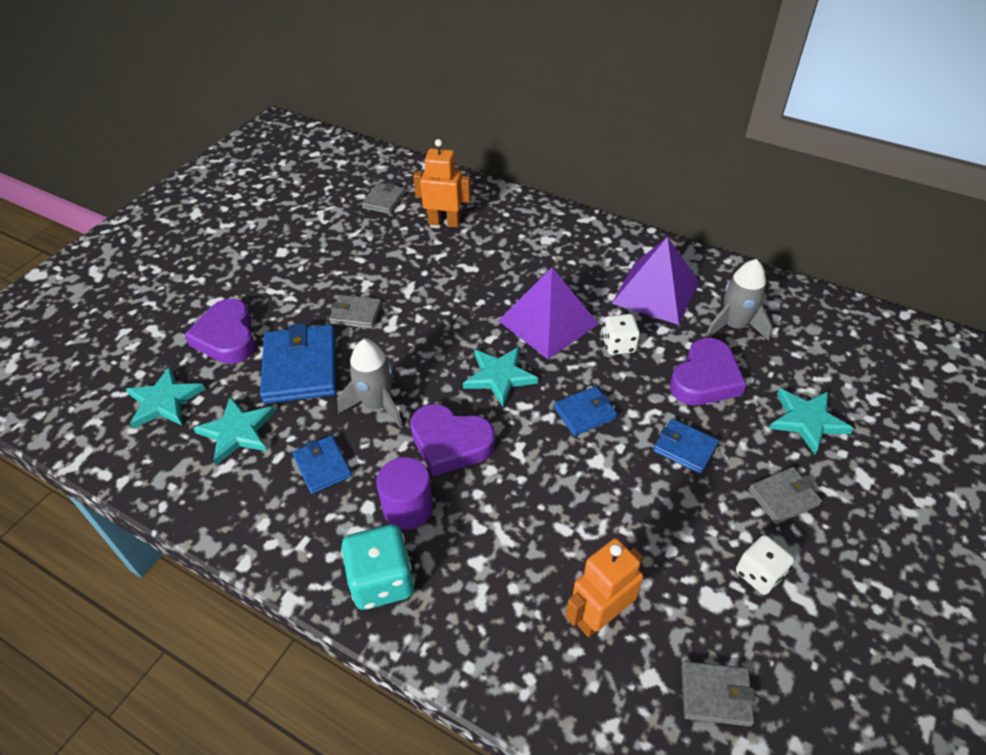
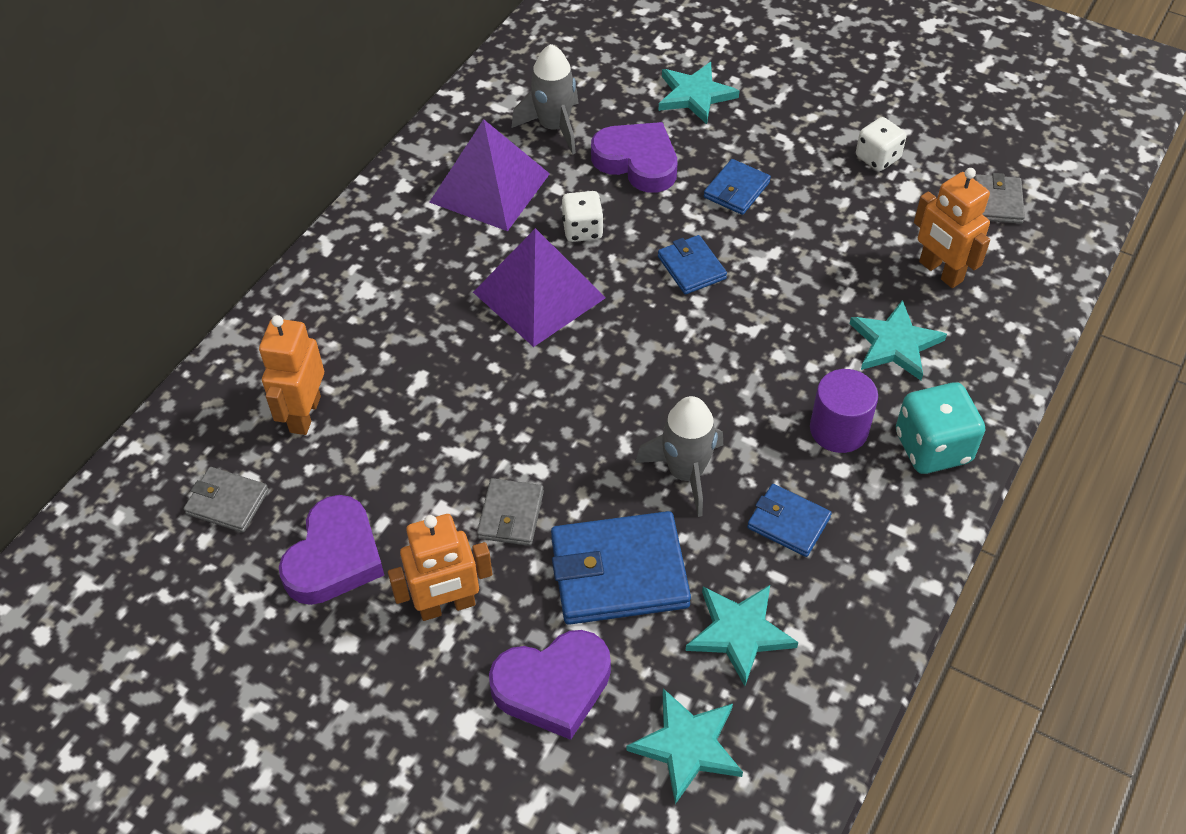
camera: 90 degrees left, 5 degrees up
blue wallet [292,435,352,494] -> blue wallet turned 60 degrees clockwise [747,484,832,557]
purple heart [410,404,495,476] -> purple heart moved to [279,495,384,605]
turquoise star [463,347,539,407] -> turquoise star moved to [850,300,947,380]
grey wallet [748,467,822,524] -> none
none -> orange robot [388,514,492,621]

